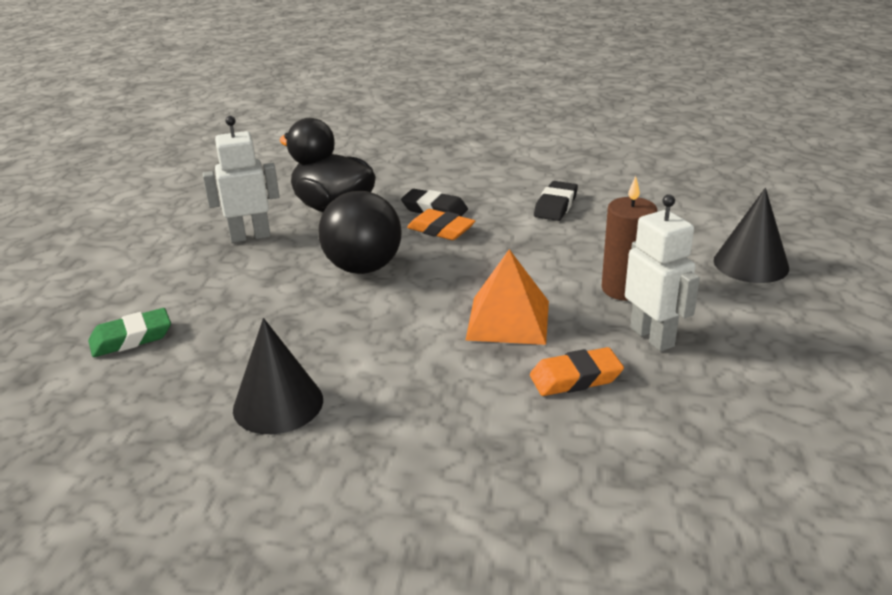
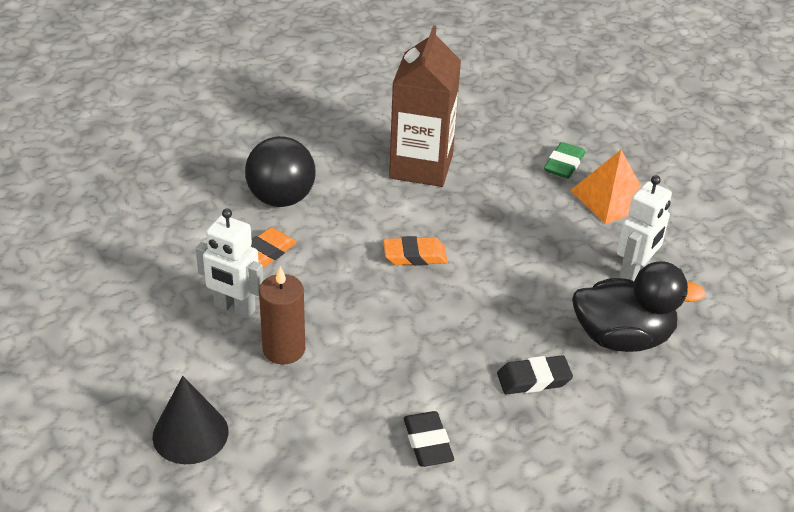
camera: 140 degrees right, 10 degrees up
black cone [233,318,323,434] -> brown carton [389,25,461,187]
black ball [319,191,402,274] -> black ball moved to [245,136,315,207]
orange eraser [407,209,475,240] -> orange eraser moved to [383,236,448,266]
orange pyramid [466,249,549,345] -> orange pyramid moved to [570,150,641,224]

